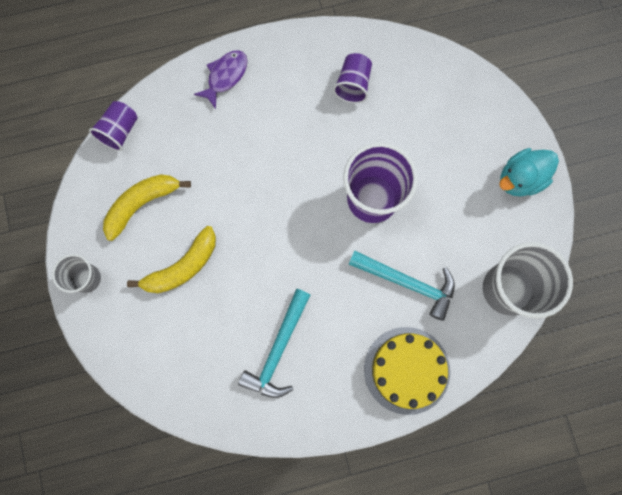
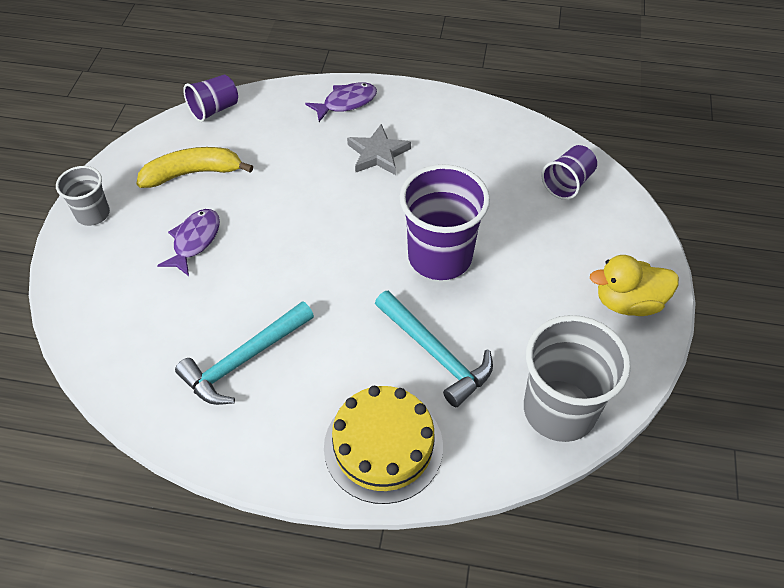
camera: 25 degrees right, 25 degrees down
yellow banana [127,226,216,293] -> purple fish [157,209,220,276]
purple cup [333,53,372,103] -> purple cup moved to [541,145,597,200]
turquoise duck [499,148,559,196] -> yellow duck [590,255,679,316]
none -> grey star [347,124,411,175]

